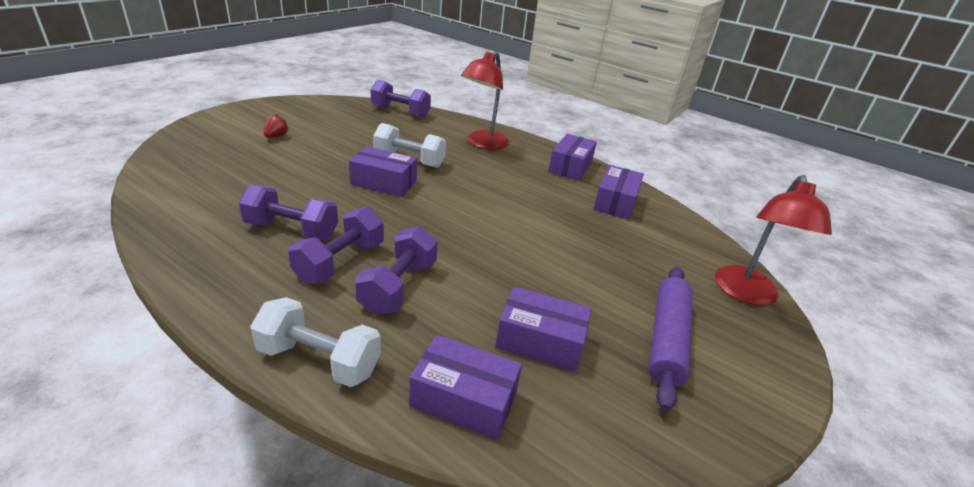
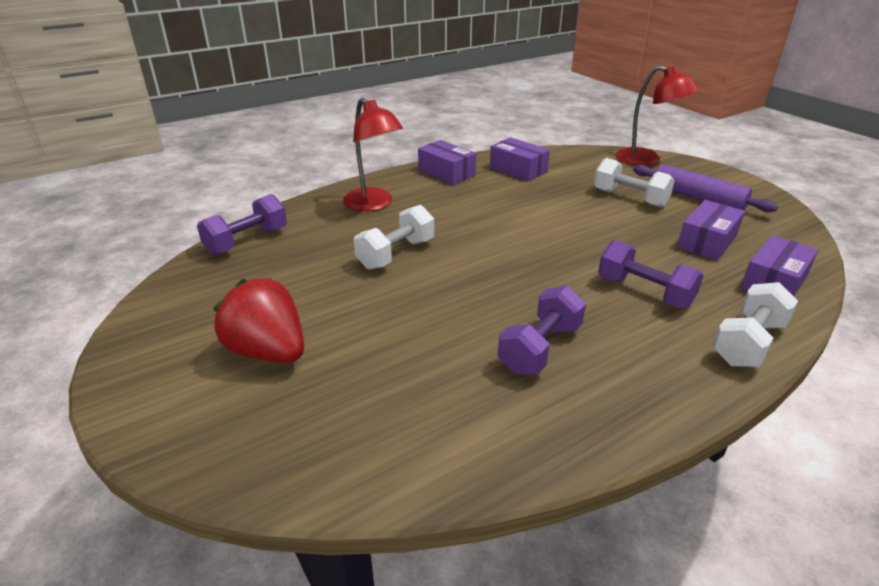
camera: 65 degrees left, 0 degrees up
red strawberry [264,114,289,138] -> red strawberry [213,278,304,363], size x2.27
purple dumbbell [288,206,384,284] -> none
purple box [349,146,417,197] -> none
none -> white dumbbell [594,158,675,208]

